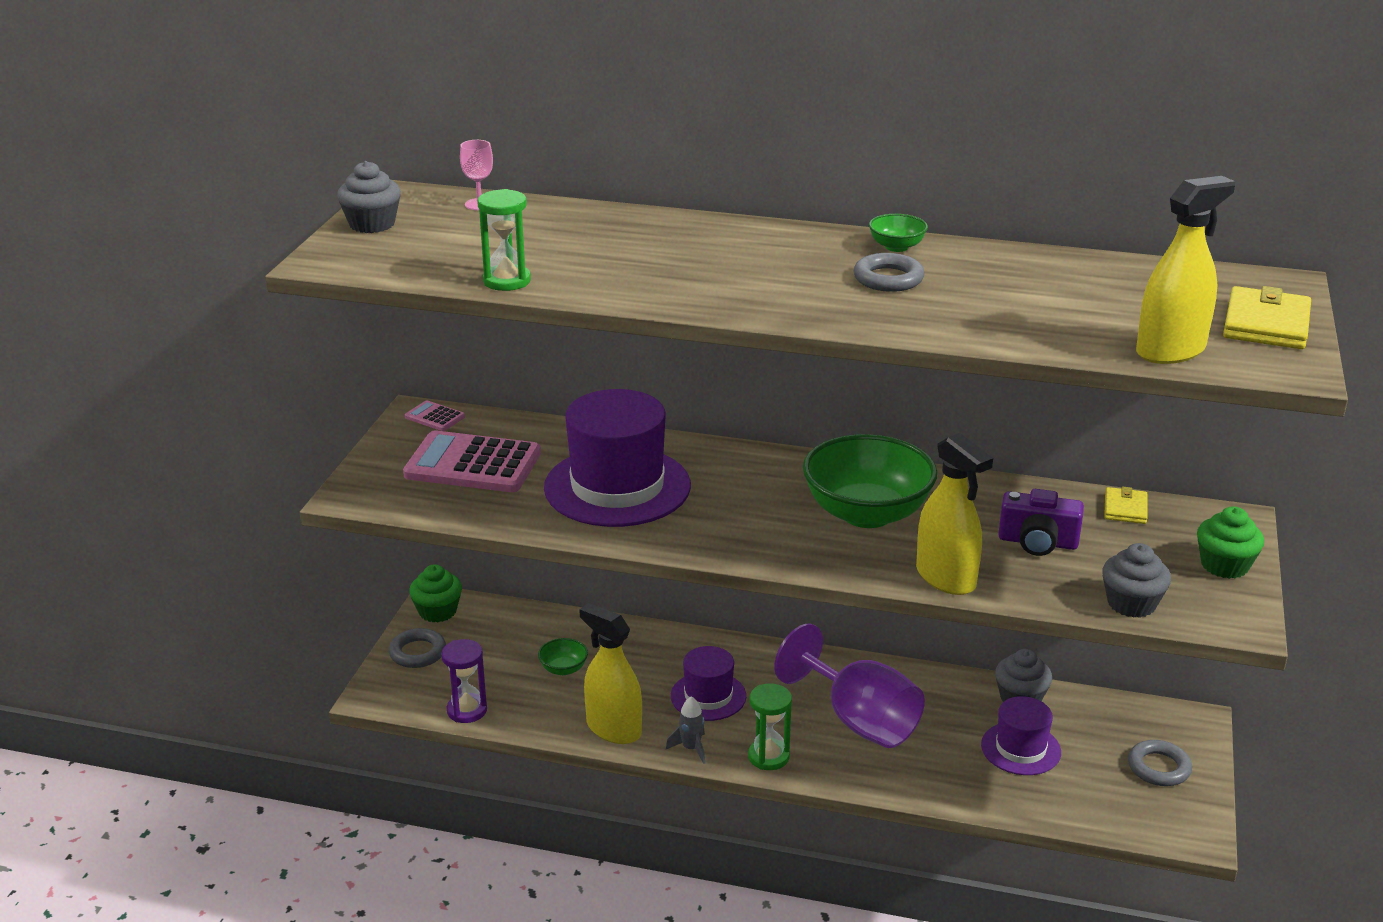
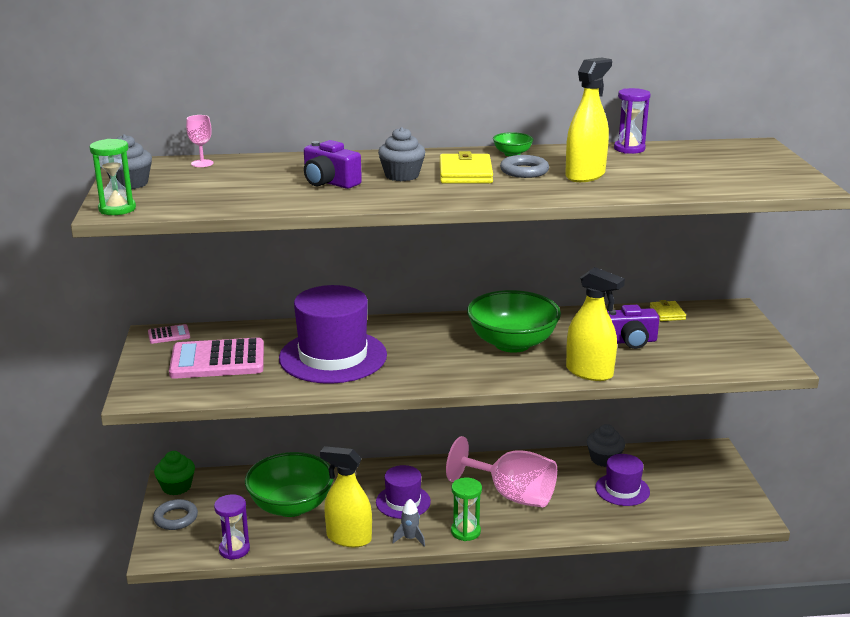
camera: 20 degrees left, 5 degrees down
pink calculator [405,400,465,431] -> pink calculator turned 150 degrees clockwise [148,324,190,344]
green hourglass [477,189,531,291] -> green hourglass moved to [89,139,136,215]
green bowl [538,638,588,675] -> green bowl [245,452,333,517], size x2.37
purple goblet [775,624,925,748] -> pink goblet [446,436,557,508]
grey cupcake [1102,543,1171,618] -> grey cupcake moved to [378,127,425,181]
grey ring [1128,740,1192,786] -> none
yellow spray bottle [1136,176,1235,364] -> yellow spray bottle moved to [565,57,612,182]
green cupcake [1197,506,1264,579] -> none
yellow wallet [1223,286,1311,349] -> yellow wallet moved to [440,151,493,183]
none -> purple camera [304,140,362,189]
none -> purple hourglass [614,88,651,154]

